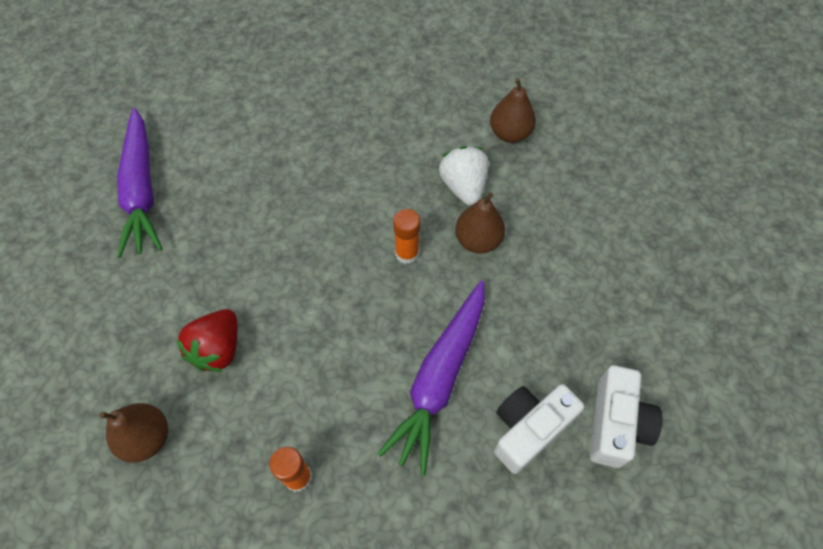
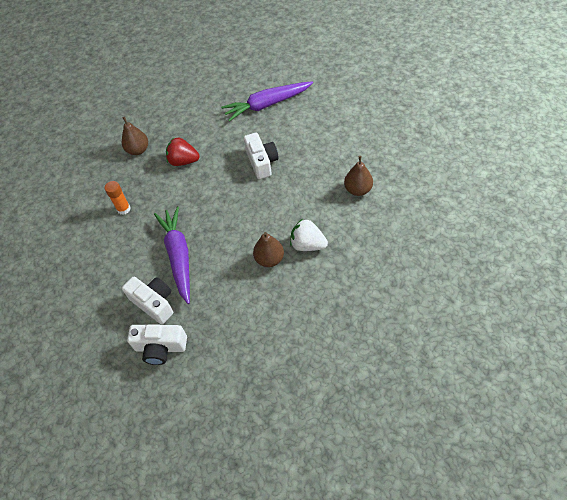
camera: 85 degrees right, 5 degrees down
purple carrot [378,281,484,476] -> purple carrot turned 60 degrees clockwise [154,207,190,304]
orange glue stick [393,209,420,264] -> none
white strawberry [439,146,489,206] -> white strawberry turned 135 degrees counterclockwise [290,219,328,251]
brown pear [490,78,536,143] -> brown pear moved to [344,156,373,196]
none -> white camera [244,133,279,179]

